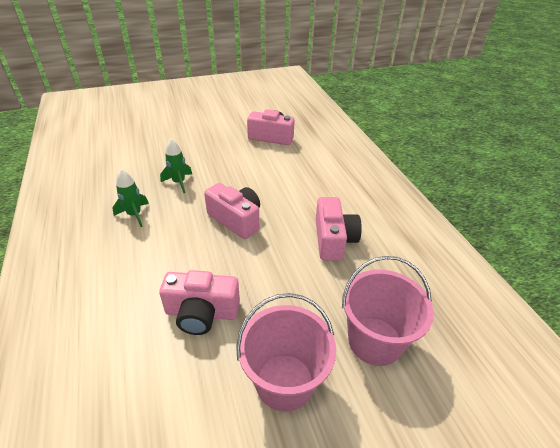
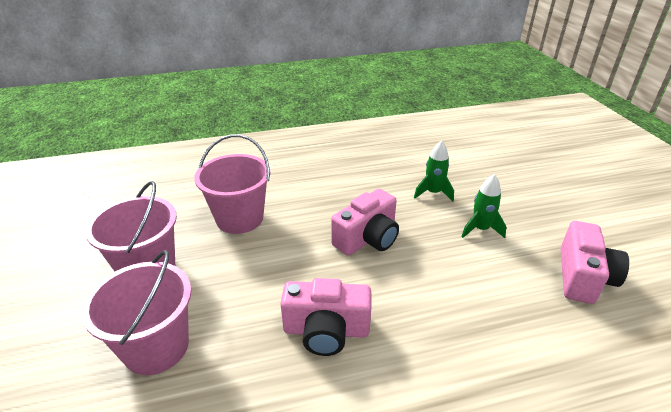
camera: 95 degrees right, 5 degrees down
green rocket [112,169,149,227] -> green rocket moved to [461,174,507,238]
pink camera [159,270,240,335] -> pink bucket [194,134,270,234]

